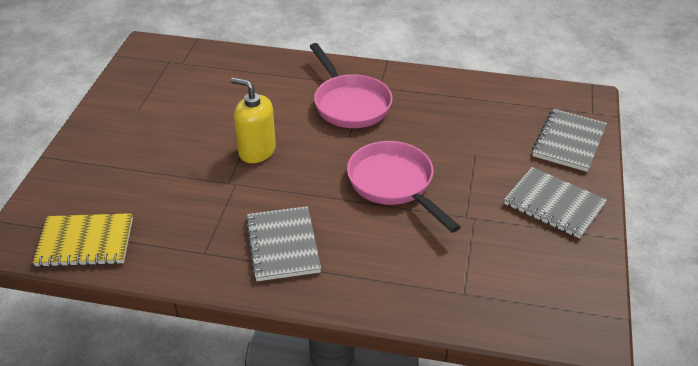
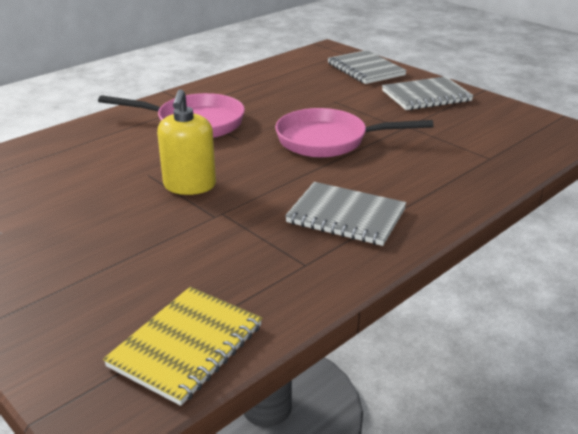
camera: 55 degrees left, 10 degrees down
yellow soap dispenser [231,78,276,163] -> yellow soap dispenser turned 60 degrees counterclockwise [157,89,216,195]

